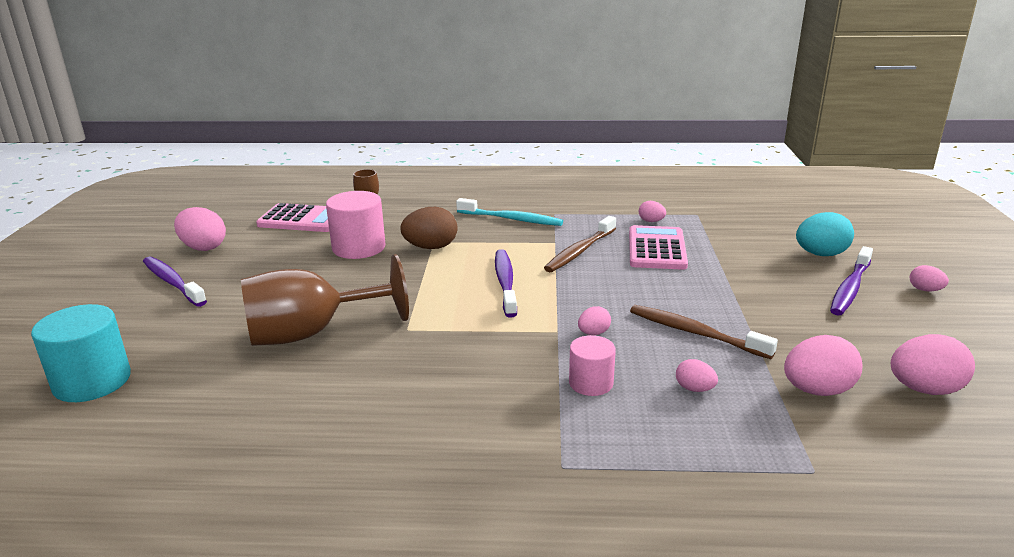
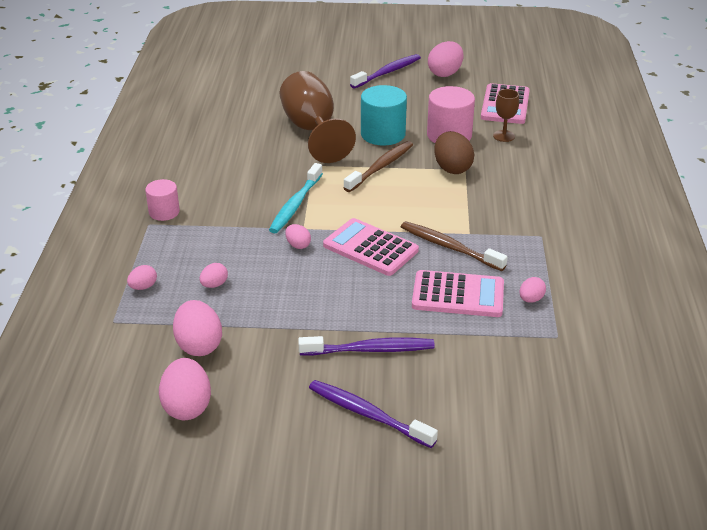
camera: 90 degrees right, 10 degrees up
turquoise cylinder [31,304,131,402] -> turquoise cylinder moved to [361,85,407,145]
turquoise toothbrush [456,198,563,226] -> turquoise toothbrush moved to [269,163,323,233]
purple toothbrush [495,249,517,318] -> purple toothbrush moved to [298,336,435,356]
pink cylinder [569,335,616,396] -> pink cylinder moved to [145,179,180,221]
brown toothbrush [630,305,778,359] -> brown toothbrush moved to [344,141,413,192]
turquoise egg [796,212,854,256] -> none
pink egg [910,265,949,291] -> pink egg moved to [127,265,157,290]
none -> pink calculator [323,218,419,276]

